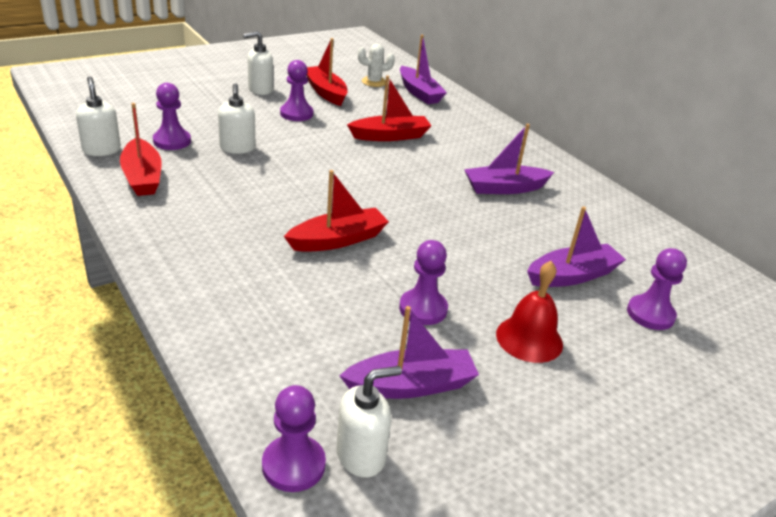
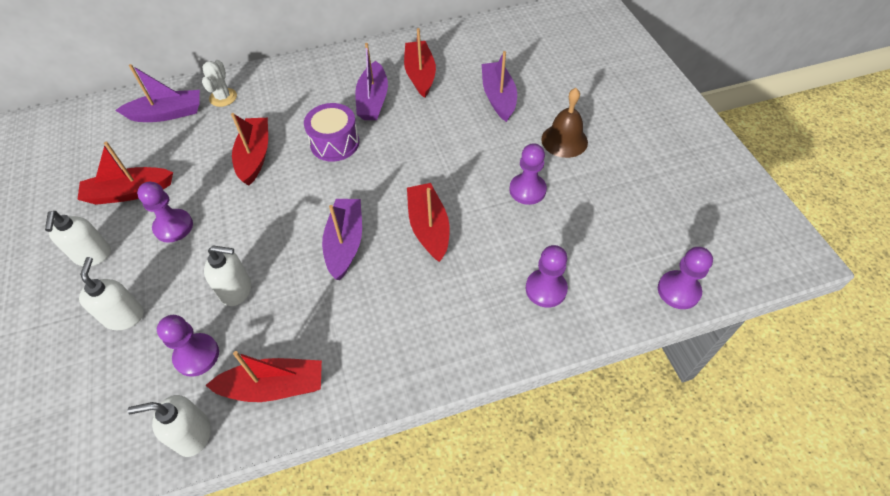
camera: 70 degrees left, 20 degrees up
white soap dispenser [336,366,402,478] -> white soap dispenser moved to [79,257,144,330]
purple boat [339,306,479,399] -> purple boat moved to [322,199,362,280]
white cactus [358,44,395,87] -> white cactus moved to [202,60,237,107]
red bell [496,261,563,363] -> brown bell [541,88,588,158]
purple pawn [627,248,687,330] -> purple pawn moved to [526,245,568,308]
none -> purple drum [304,103,359,162]
none -> red boat [404,28,436,98]

